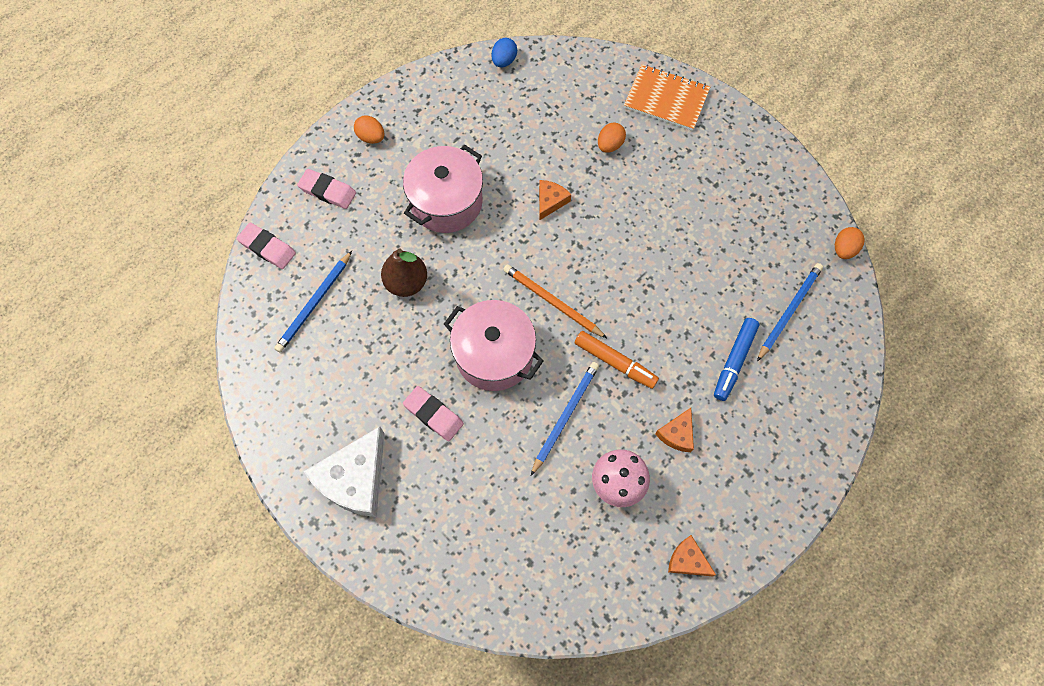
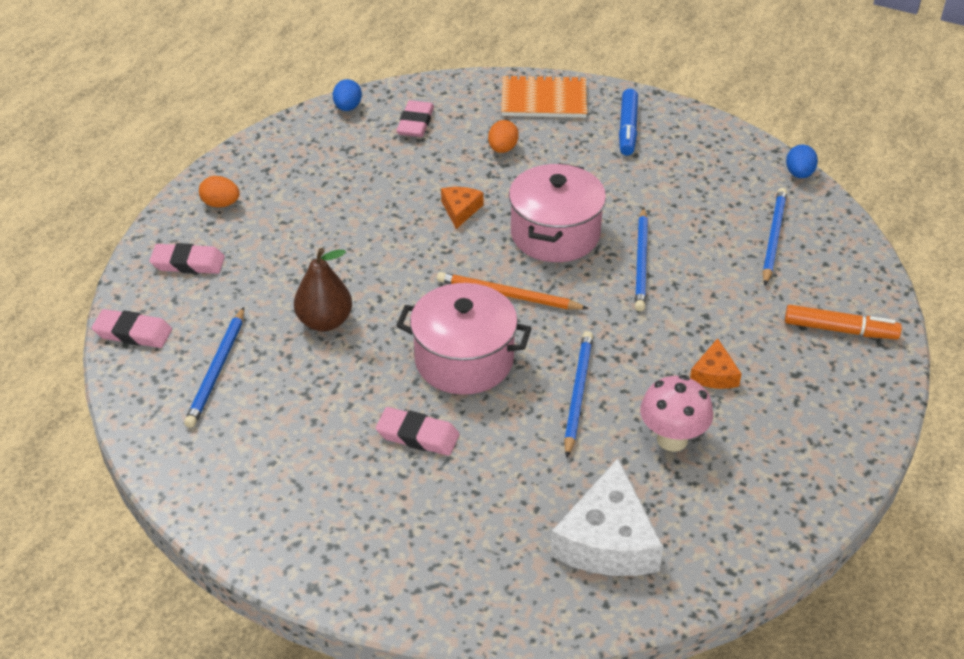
camera: 20 degrees left, 25 degrees down
white cheese [303,427,385,517] -> white cheese moved to [550,458,663,576]
pink pot [403,145,483,233] -> pink pot moved to [509,163,606,262]
orange marker [575,331,659,389] -> orange marker moved to [785,305,902,339]
orange cheese [668,535,716,576] -> none
blue marker [714,318,760,401] -> blue marker moved to [619,89,638,156]
orange egg [835,227,865,259] -> blue egg [786,145,818,178]
none -> pink eraser [397,100,434,137]
none -> blue pencil [635,207,648,312]

